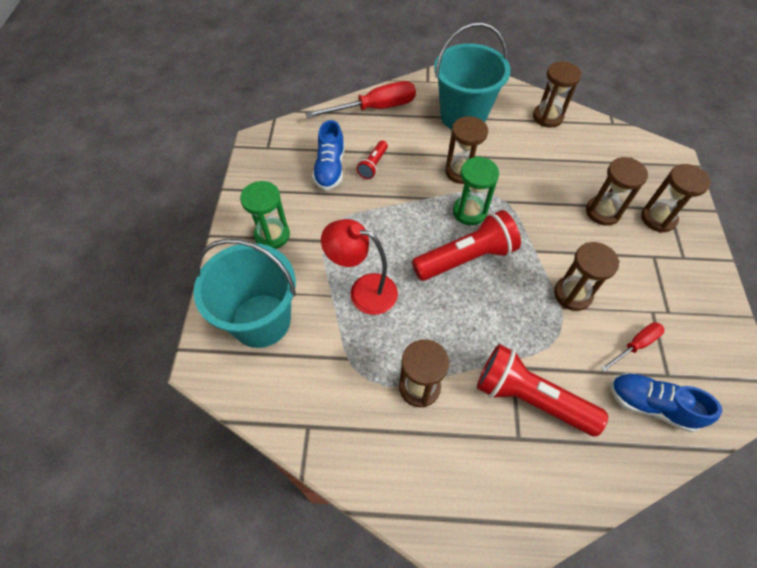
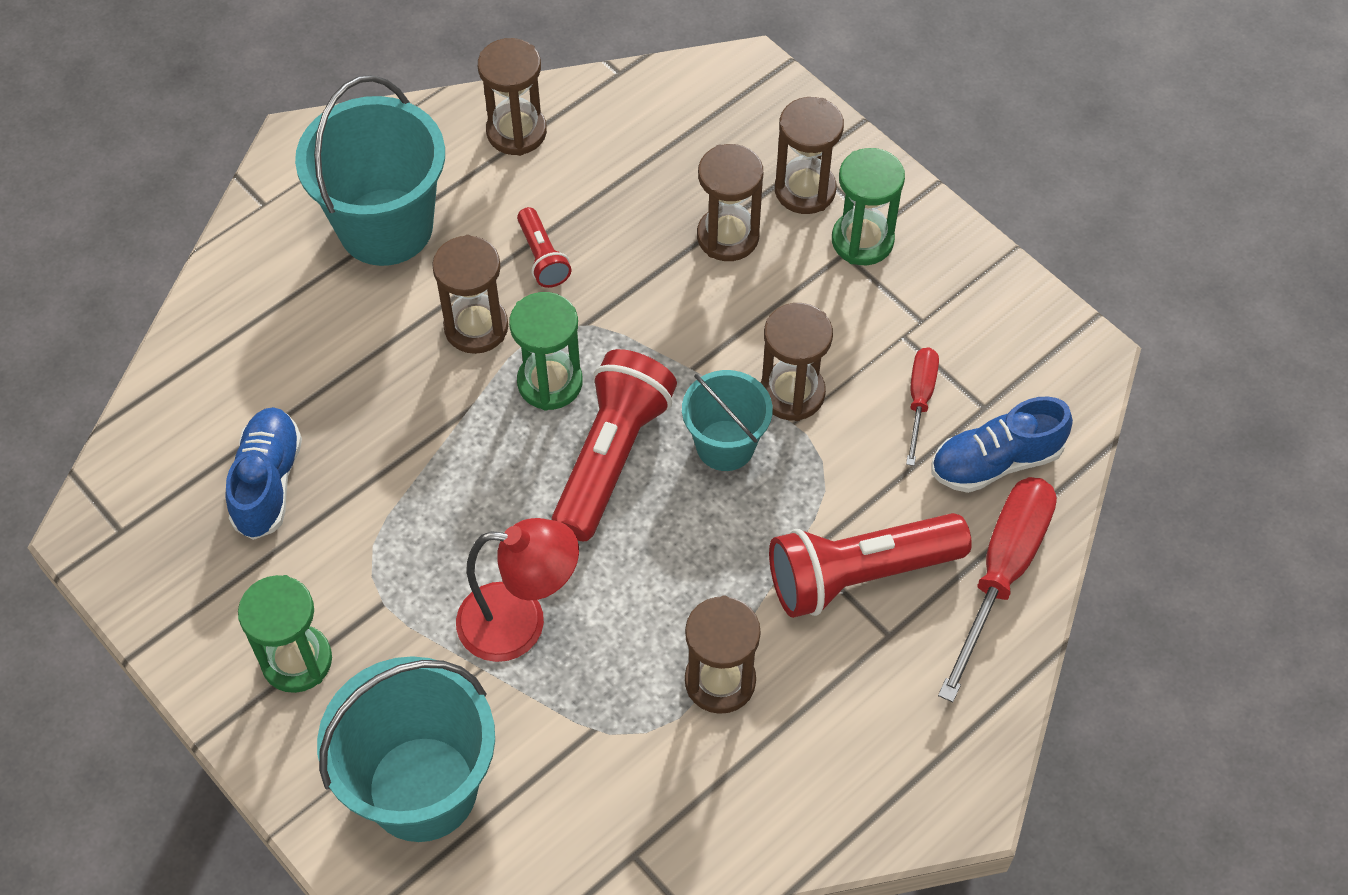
camera: 45 degrees left, 0 degrees up
red screwdriver [305,81,416,118] -> red screwdriver moved to [938,477,1057,702]
blue shoe [312,120,345,190] -> blue shoe turned 135 degrees counterclockwise [226,407,302,540]
red lamp [321,219,398,315] -> red lamp turned 150 degrees counterclockwise [456,518,579,662]
red flashlight [356,141,388,179] -> red flashlight moved to [517,207,571,288]
none -> turquoise bucket [682,370,773,471]
none -> green hourglass [832,148,905,265]

